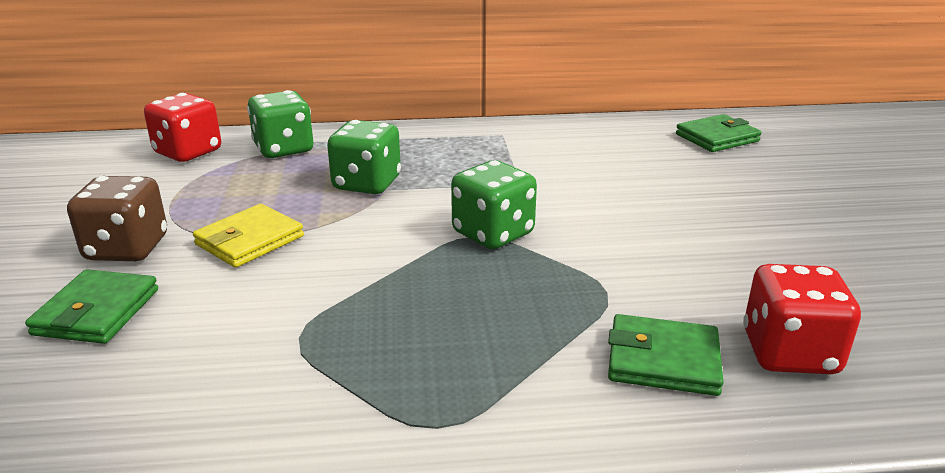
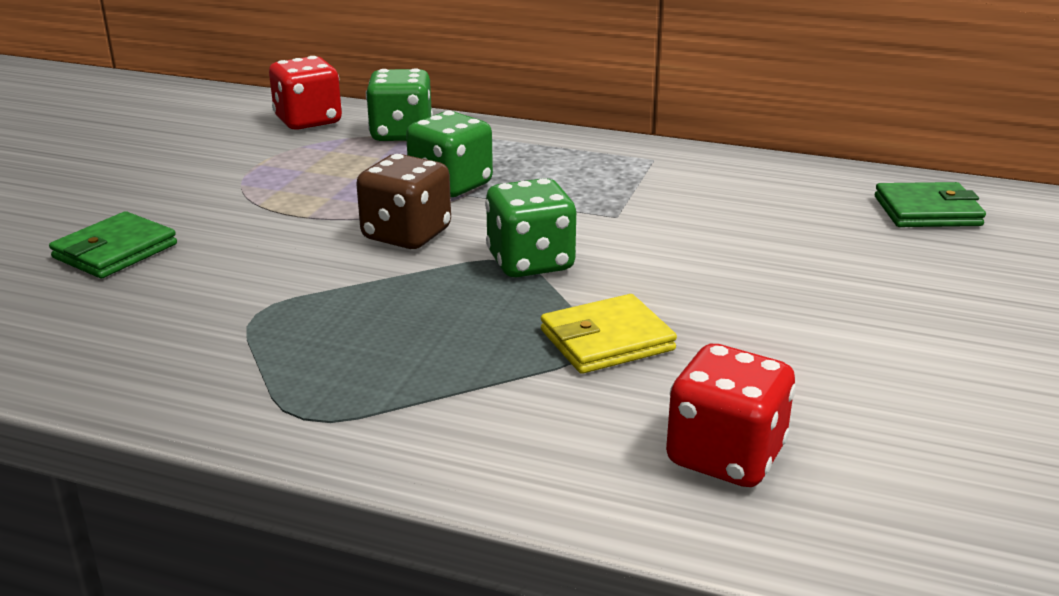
camera: 25 degrees right, 0 degrees up
brown dice [67,176,167,261] -> brown dice moved to [356,154,451,249]
yellow wallet [193,204,304,268] -> yellow wallet moved to [541,294,677,374]
green wallet [608,314,724,396] -> none

